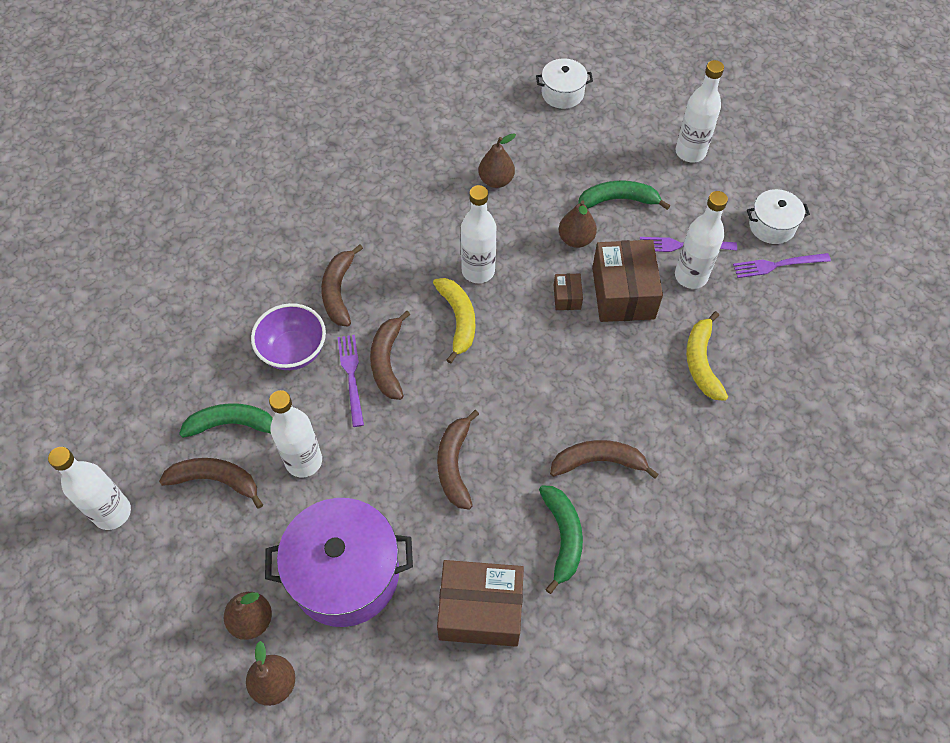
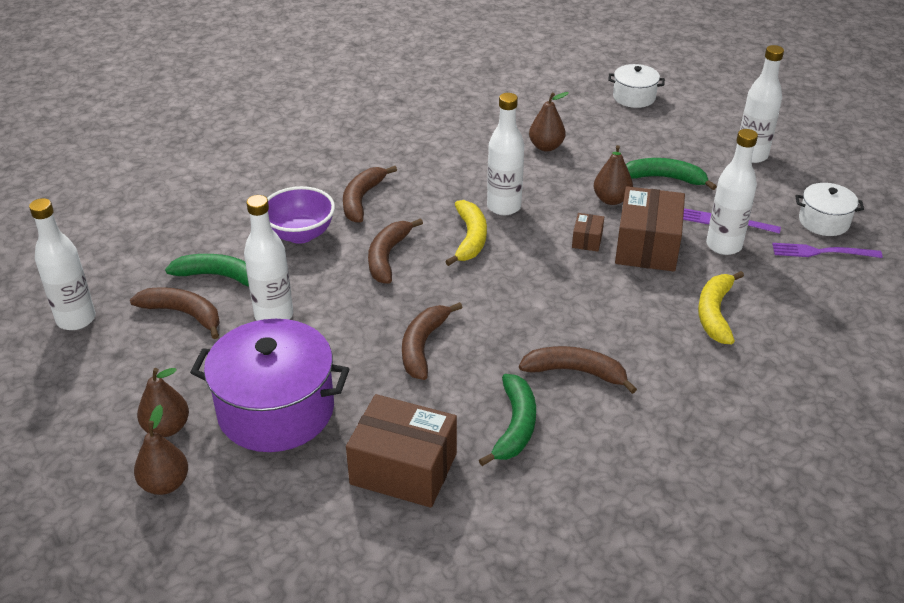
camera: 15 degrees right, 20 degrees down
purple fork [337,335,364,427] -> none

